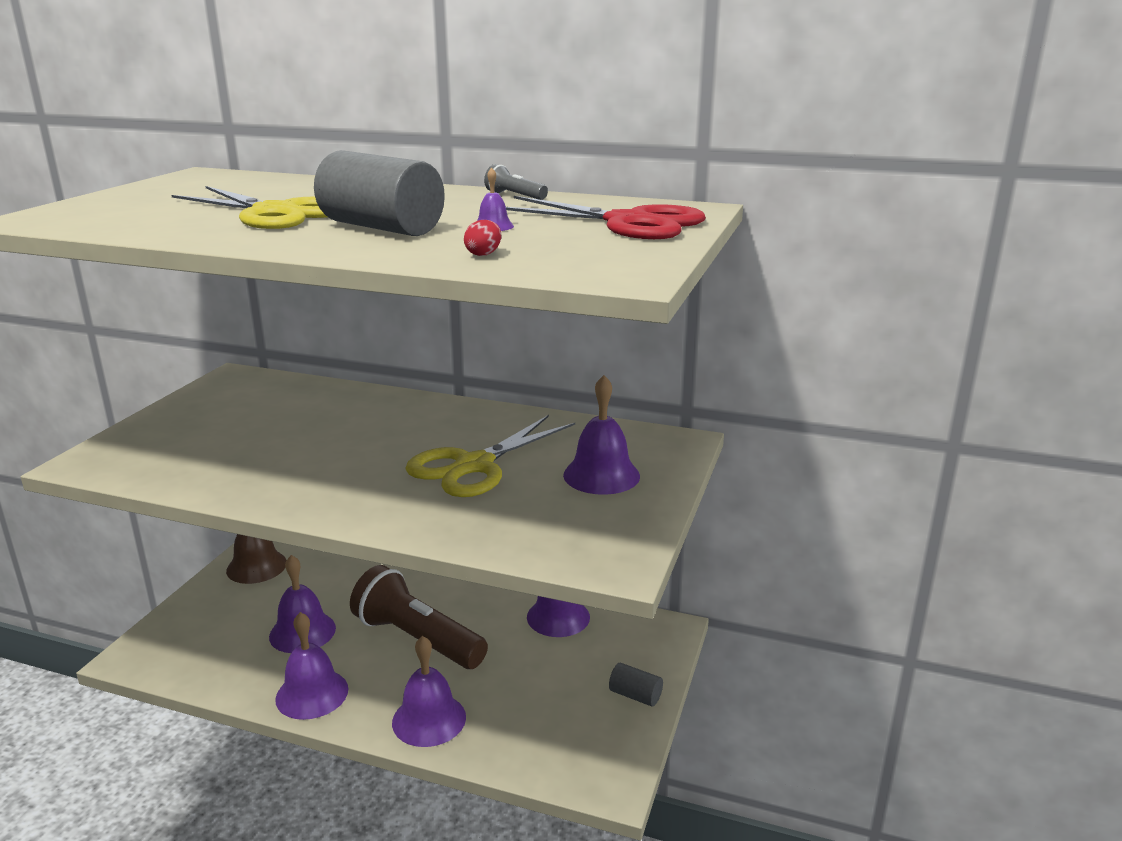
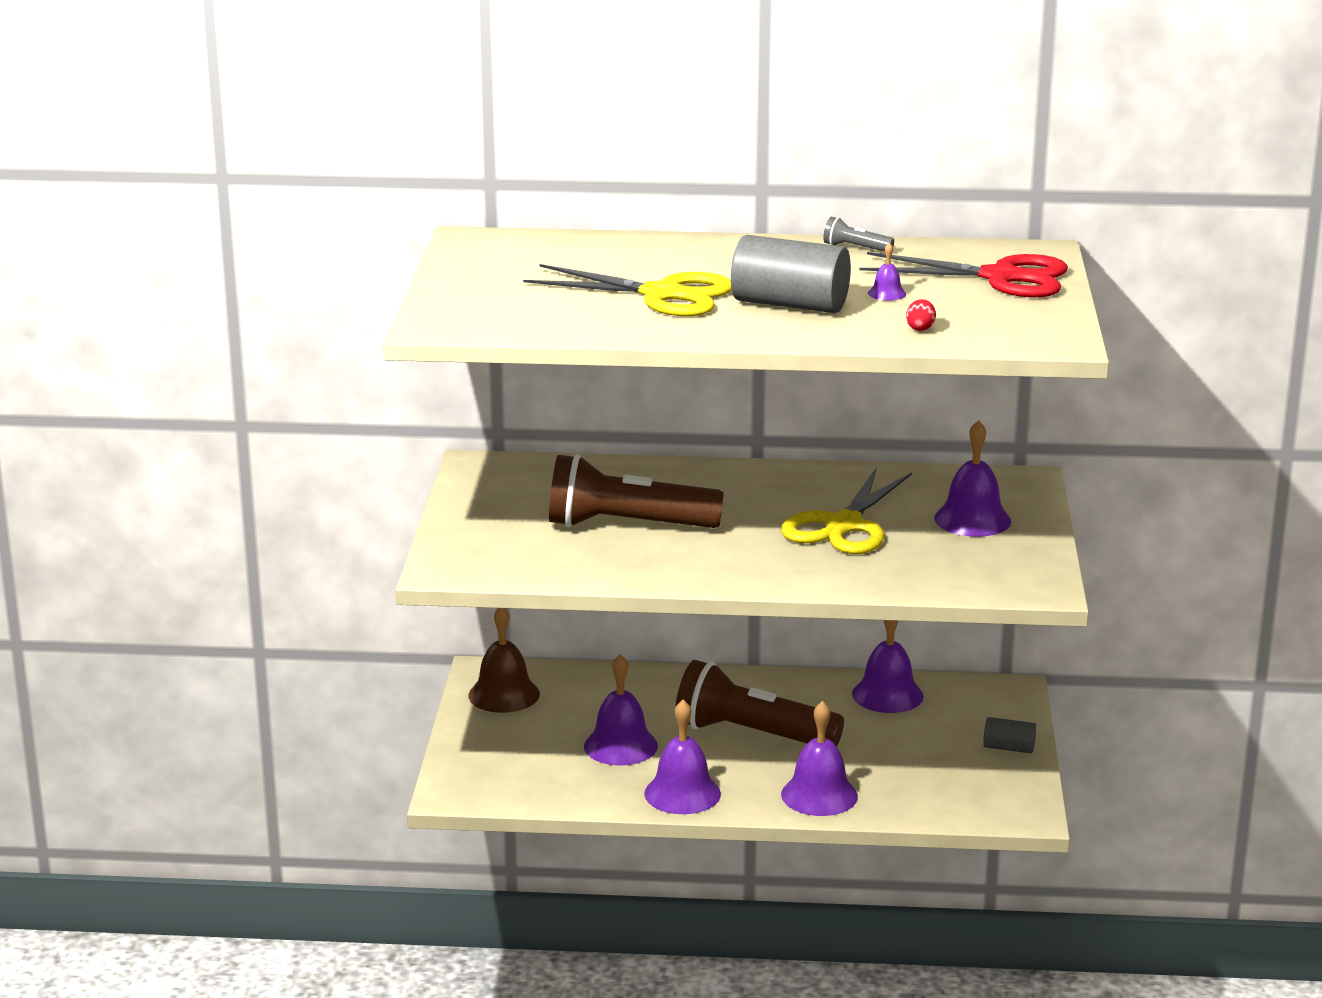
camera: 15 degrees left, 0 degrees up
none -> brown flashlight [549,454,724,528]

